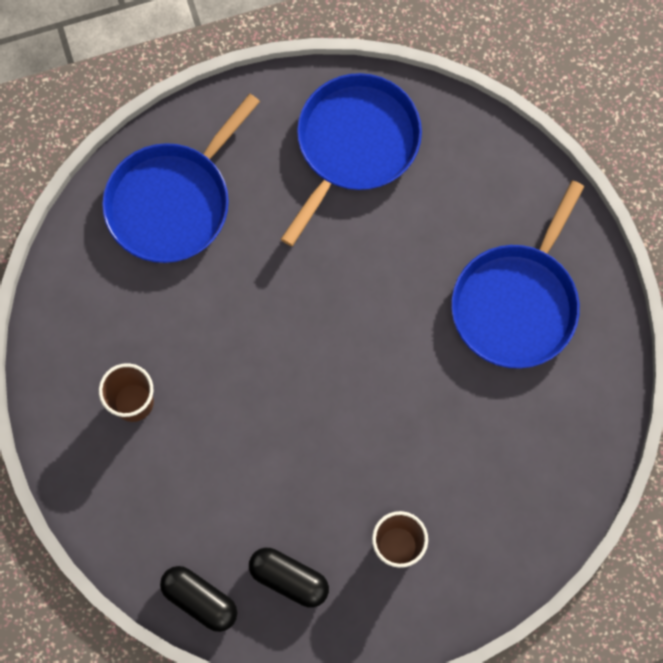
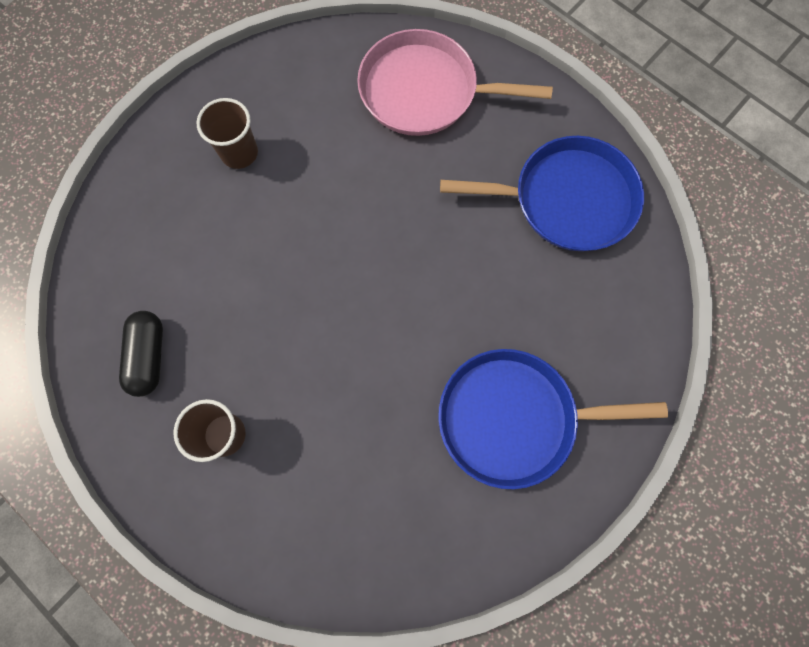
camera: 60 degrees right, 0 degrees up
blue pan [102,94,260,263] -> pink pan [357,29,553,136]
black capsule [160,566,237,632] -> none

